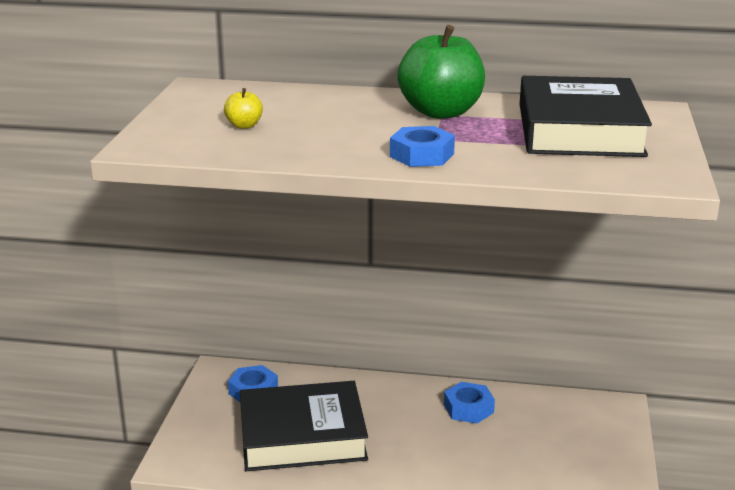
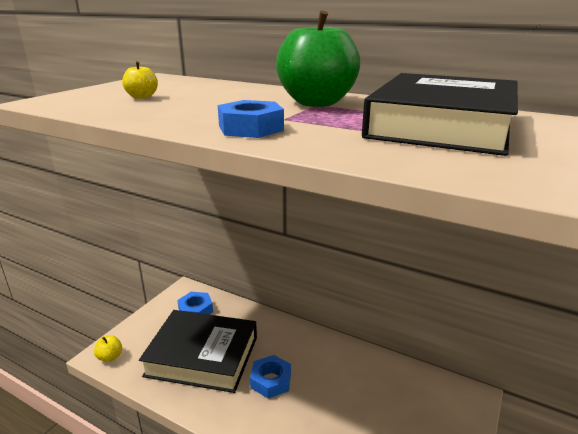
camera: 20 degrees right, 0 degrees up
blue nut [444,382,495,423] -> blue nut moved to [250,355,291,398]
none -> yellow apple [94,335,122,362]

